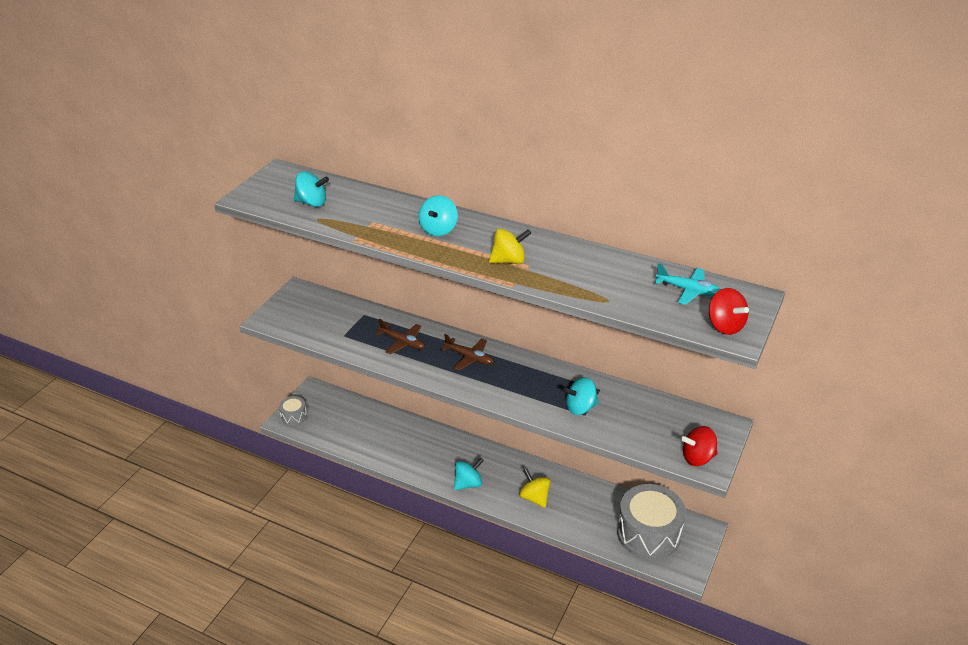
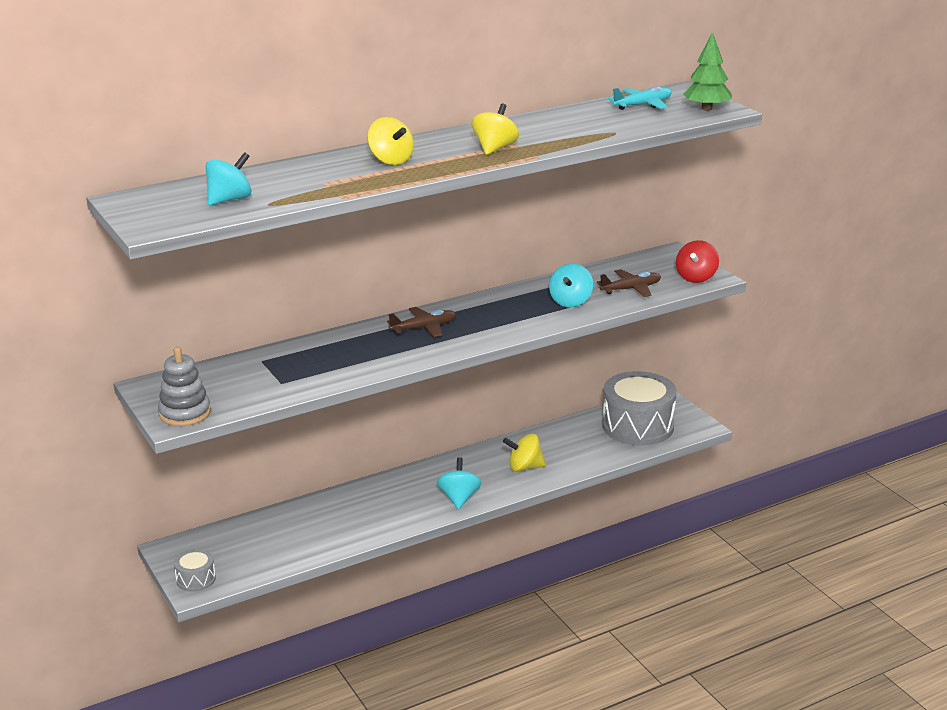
camera: 55 degrees left, 10 degrees down
brown plane [375,319,425,354] -> brown plane moved to [597,269,661,297]
turquoise spinning top [419,195,458,236] -> yellow spinning top [368,117,414,165]
red spinning top [709,288,749,335] -> green tree [683,32,732,111]
none -> grey stacking toy [158,347,211,426]

